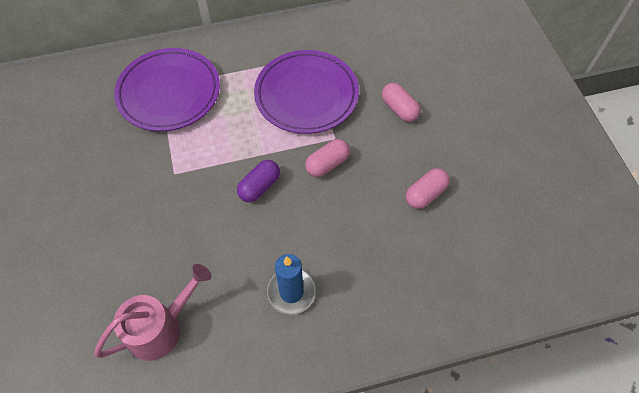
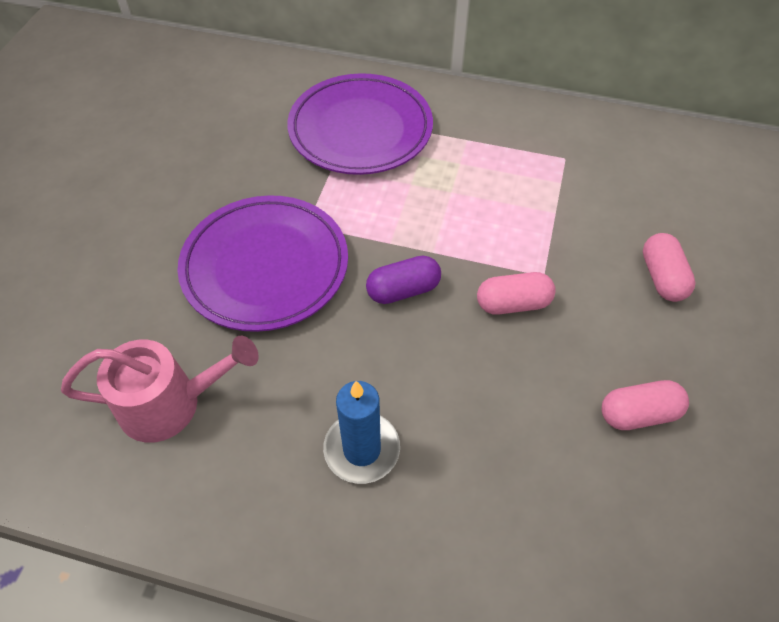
camera: 30 degrees right, 5 degrees down
purple plate [254,50,359,134] -> purple plate moved to [178,195,348,332]

